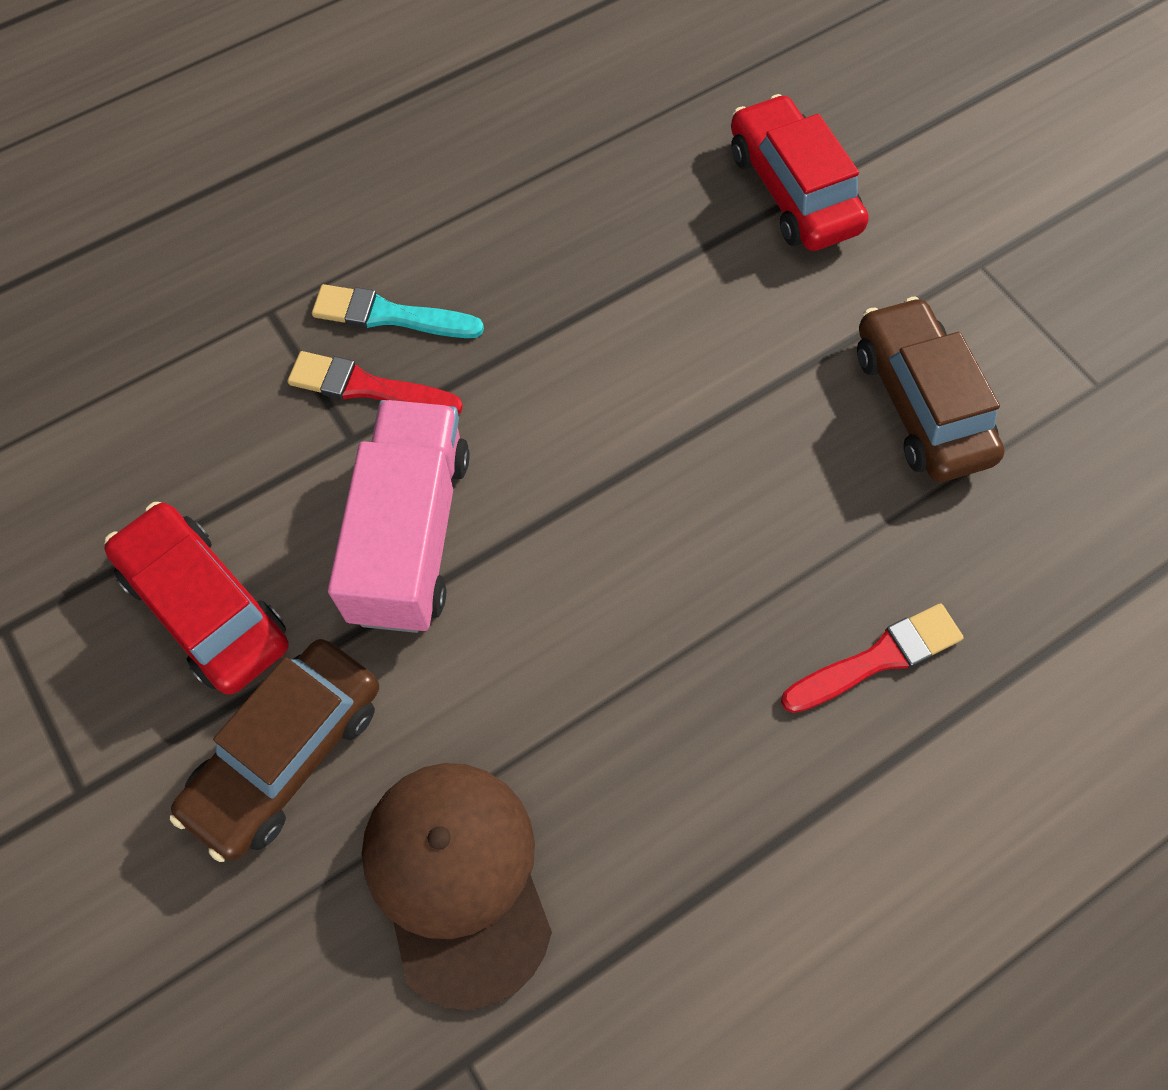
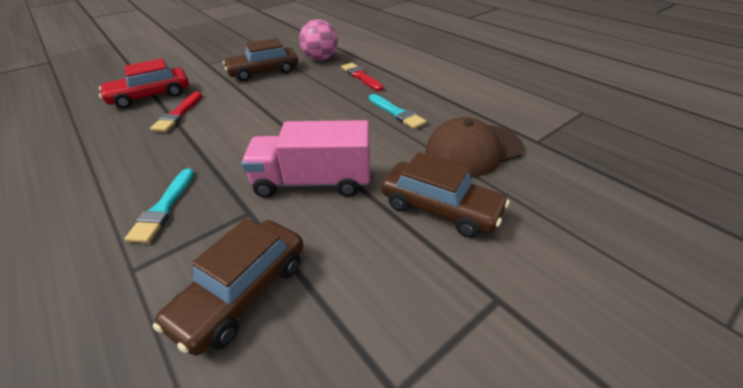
camera: 95 degrees left, 25 degrees down
red car [104,502,289,695] -> none
red brush [287,351,463,414] -> red brush moved to [150,92,202,132]
none -> brown car [153,218,303,356]
none -> pink ball [299,19,337,60]
none -> turquoise brush [369,94,427,129]

